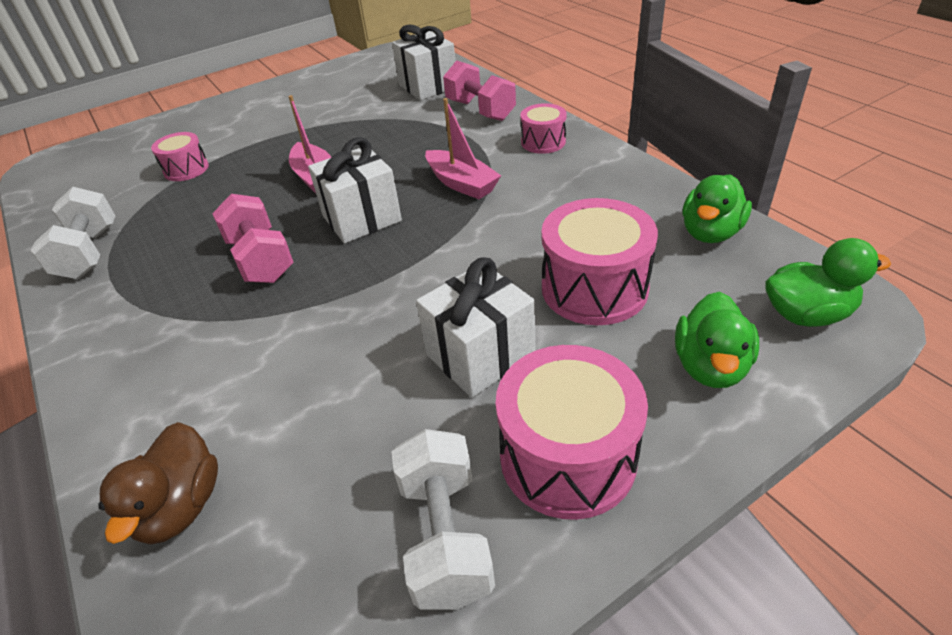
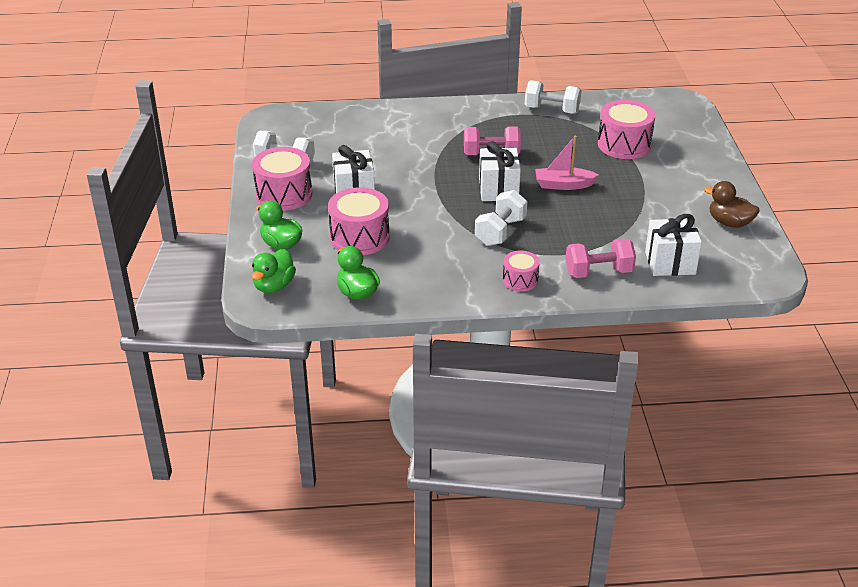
camera: 115 degrees right, 5 degrees down
brown duck [98,422,218,544] -> brown duck moved to [704,181,760,228]
pink drum [151,132,209,181] -> pink drum [598,100,655,159], size x1.75
pink boat [425,98,501,199] -> white dumbbell [475,190,527,246]

